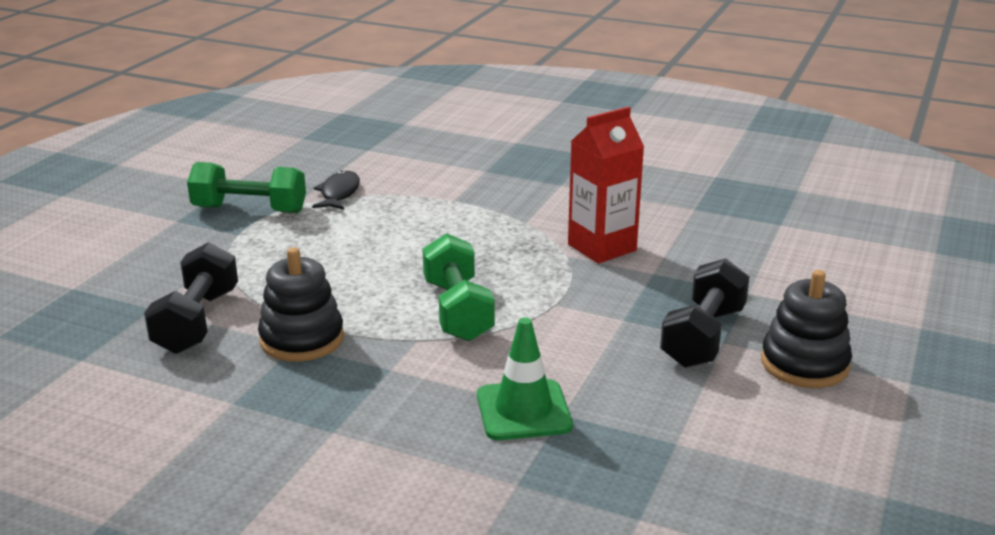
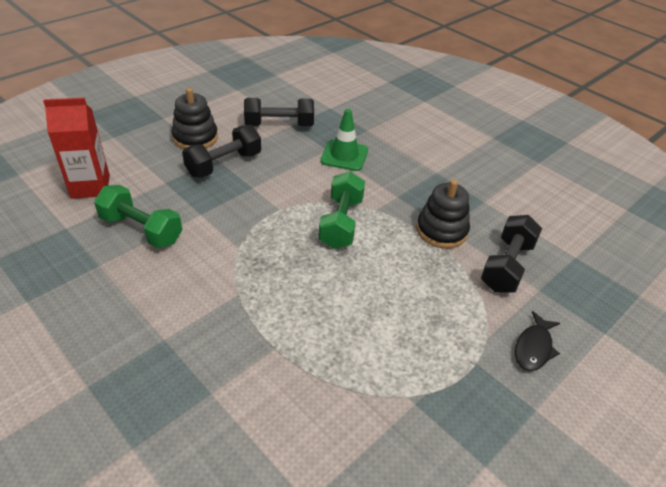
camera: 160 degrees left, 15 degrees up
green dumbbell [187,162,306,213] -> green dumbbell moved to [94,185,182,248]
black fish [312,171,360,210] -> black fish moved to [515,311,560,371]
red carton [568,107,644,264] -> red carton moved to [43,98,110,199]
none -> black dumbbell [244,98,314,127]

